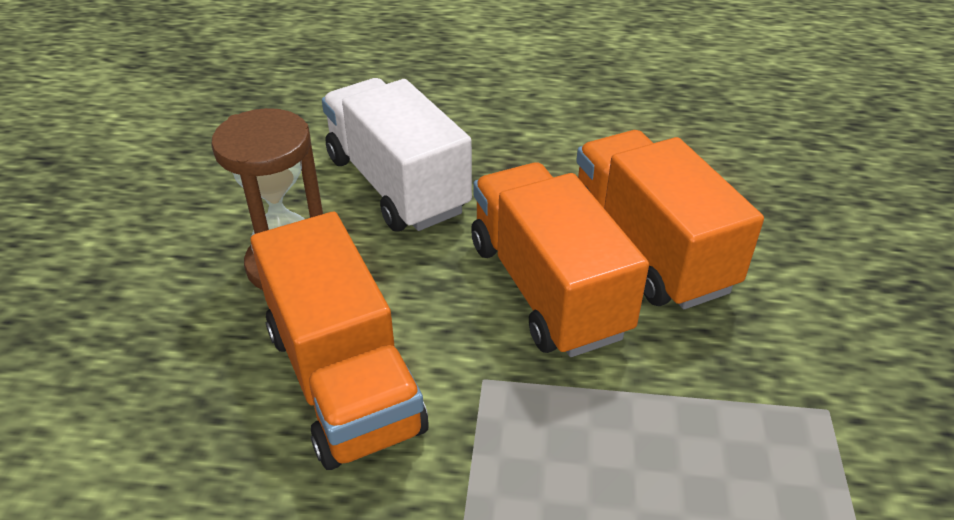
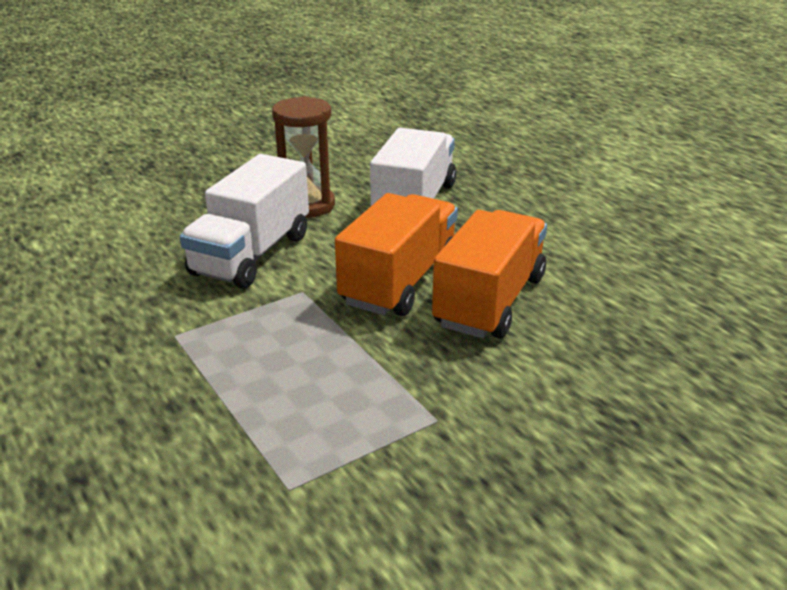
camera: 50 degrees right, 10 degrees down
orange truck [251,212,429,470] -> white truck [180,154,309,289]

